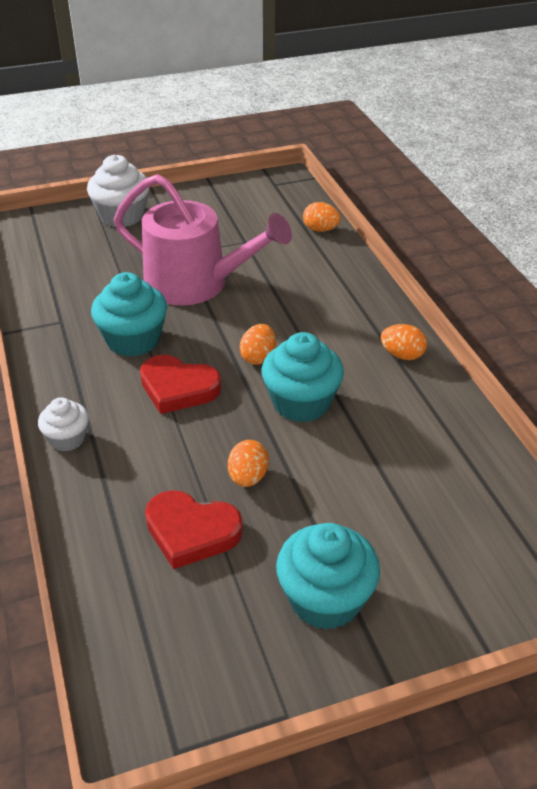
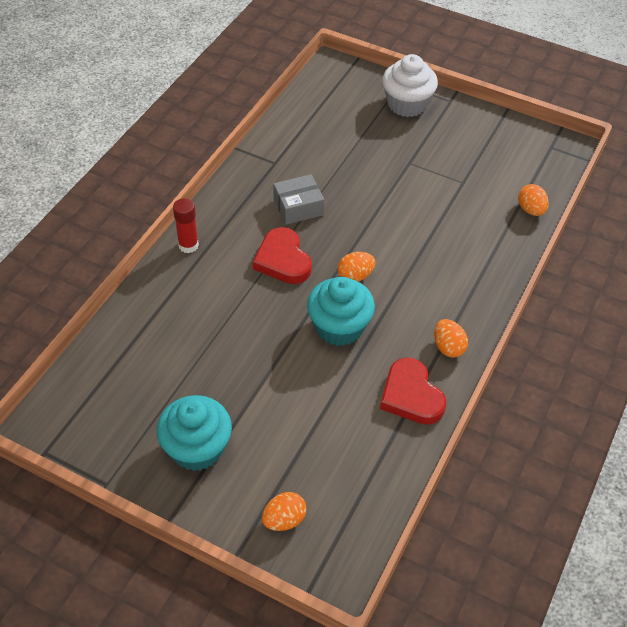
camera: 45 degrees right, 10 degrees up
white cupcake [38,397,89,451] -> red glue stick [173,198,199,253]
turquoise cupcake [91,272,167,357] -> grey box [273,174,324,225]
pink watering can [114,174,292,305] -> none
red heart [145,490,243,569] -> red heart moved to [380,358,446,425]
orange egg [228,440,269,487] -> orange egg moved to [262,492,307,531]

